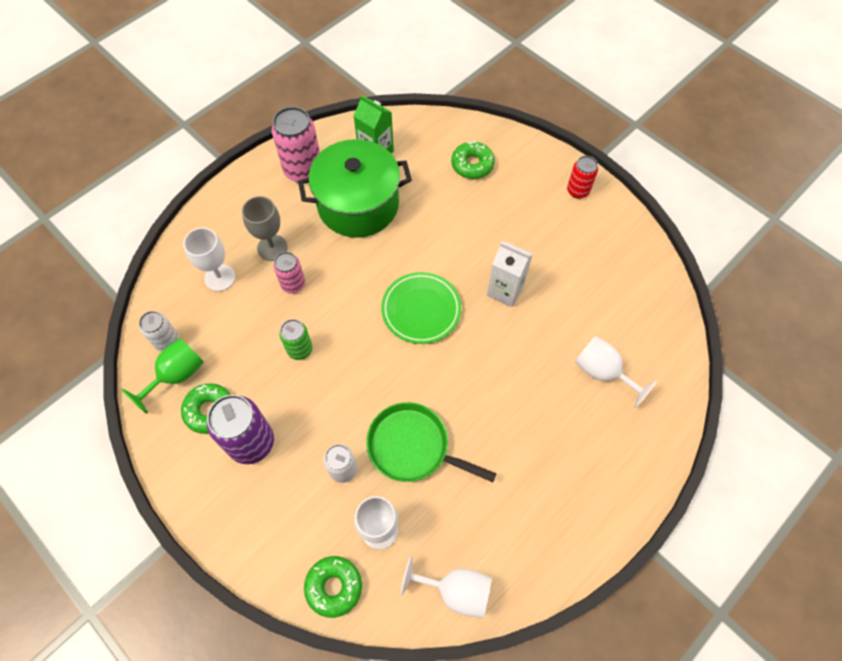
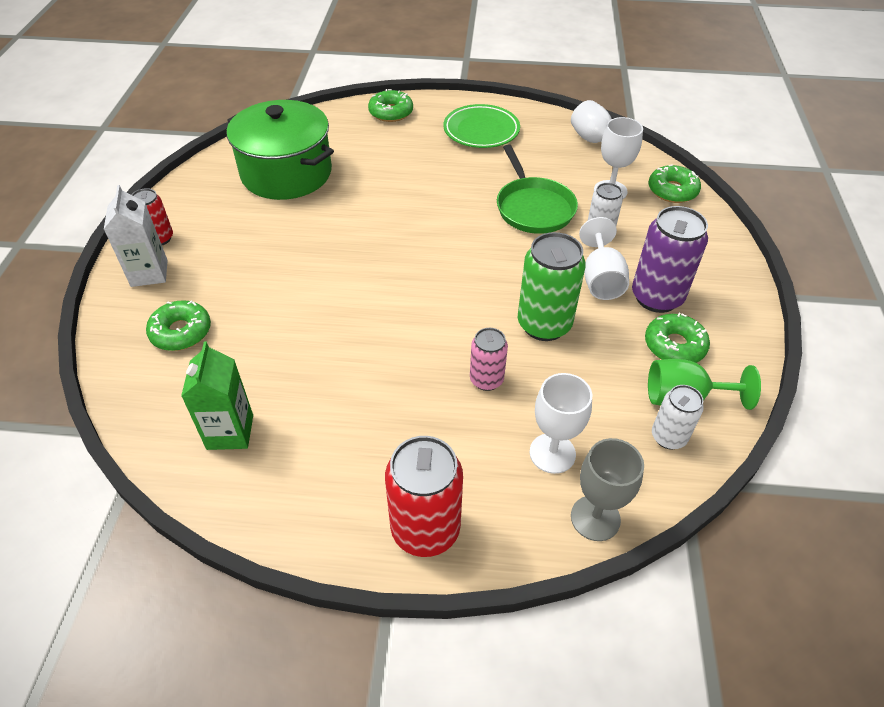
camera: 130 degrees left, 15 degrees down
grey goblet [242,196,288,261] -> grey goblet moved to [571,438,644,541]
pink can [272,107,320,183] -> none
green can [279,319,312,360] -> green can [518,232,586,341], size x1.72
green pot [298,139,412,238] -> green pot moved to [226,100,334,200]
green plate [381,272,461,344] -> green plate moved to [443,104,520,148]
white carton [487,241,533,307] -> white carton moved to [104,185,168,287]
white goblet [575,336,657,408] -> white goblet moved to [579,217,629,300]
none -> green donut [368,89,413,122]
none -> red can [385,436,463,557]

